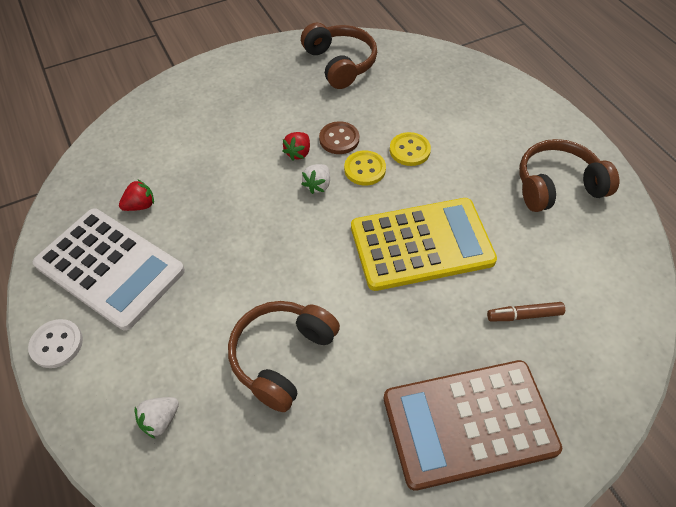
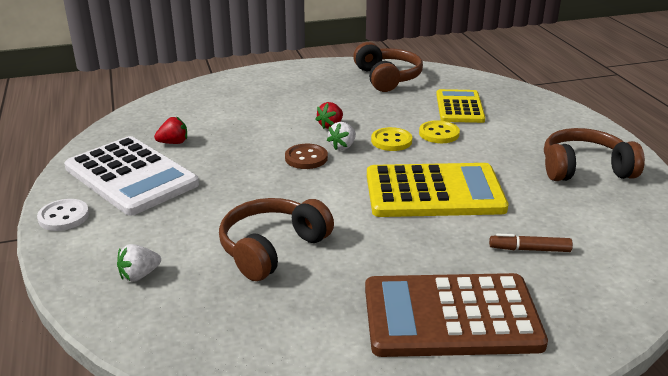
camera: 10 degrees right, 25 degrees down
brown button [319,121,359,154] -> brown button moved to [285,144,328,169]
none -> yellow calculator [436,89,485,123]

